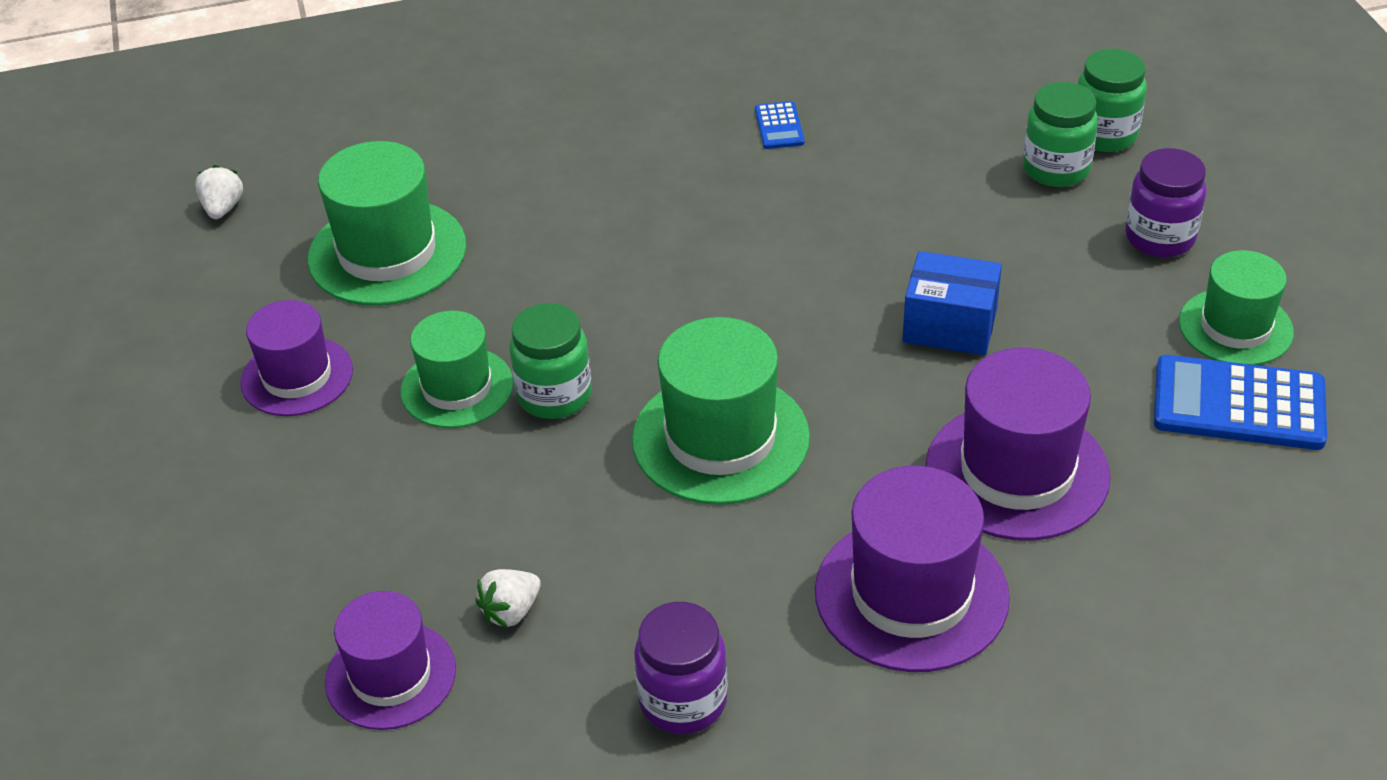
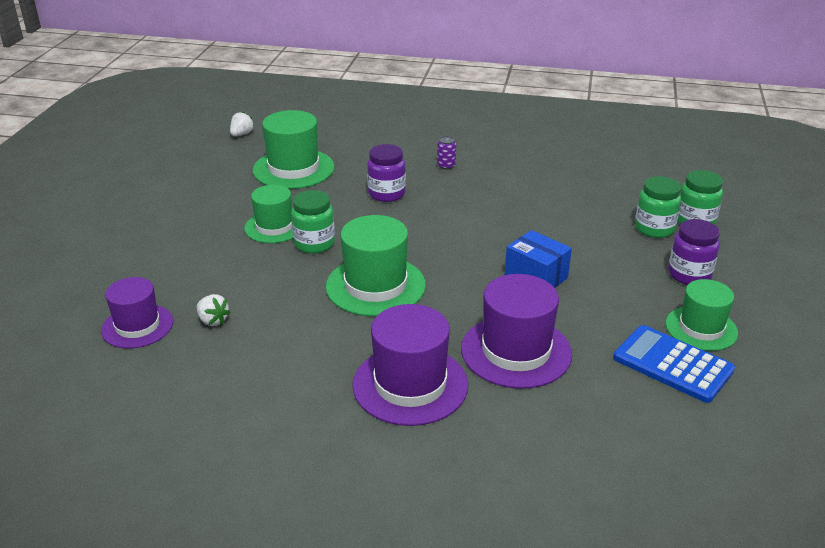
camera: 25 degrees right, 10 degrees down
purple hat [240,300,353,416] -> none
white strawberry [475,569,541,628] -> white strawberry turned 120 degrees counterclockwise [197,294,231,326]
purple jar [634,602,728,734] -> purple jar moved to [367,144,406,202]
blue calculator [755,101,805,149] -> none
none -> purple can [437,136,456,170]

